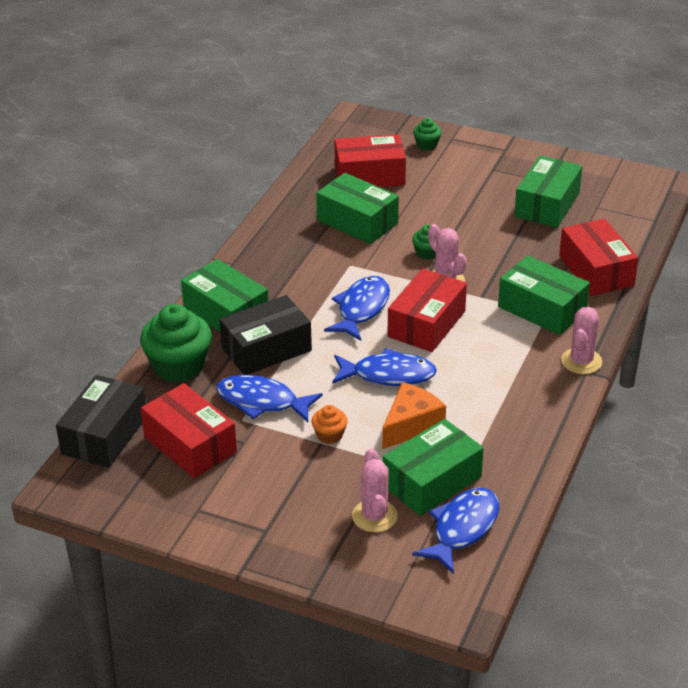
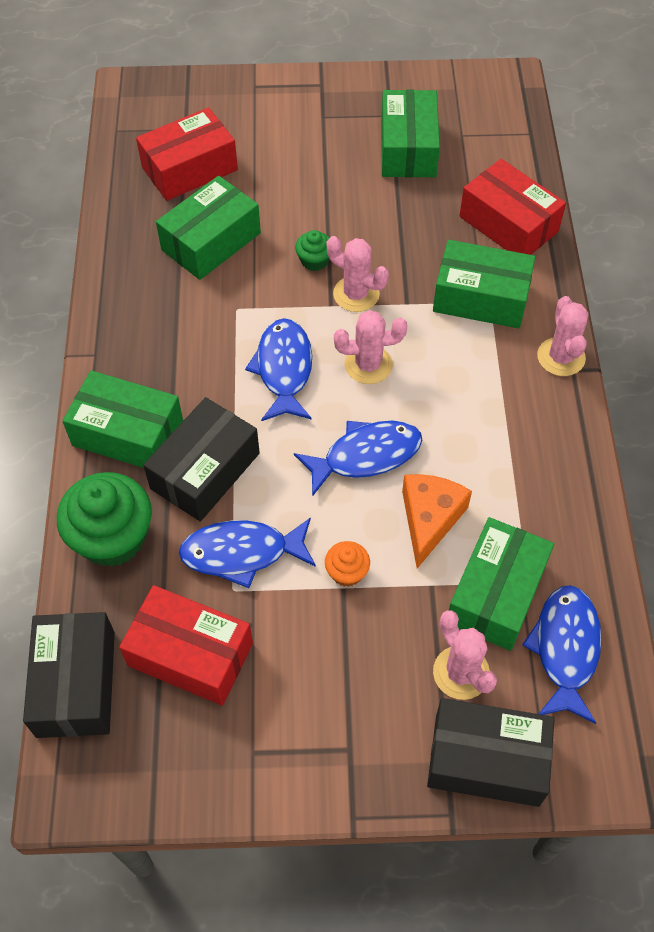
camera: 25 degrees left, 20 degrees up
green box [316,173,399,244] -> green box turned 60 degrees counterclockwise [156,176,261,280]
red box [388,268,467,352] -> pink cactus [334,310,407,384]
green cupcake [413,118,442,150] -> none
none -> black box [427,698,555,807]

